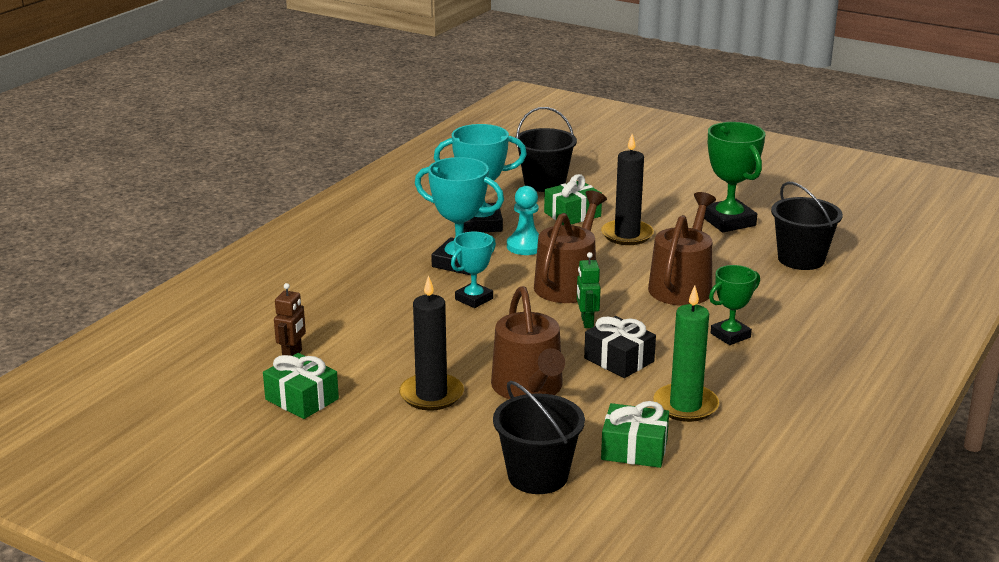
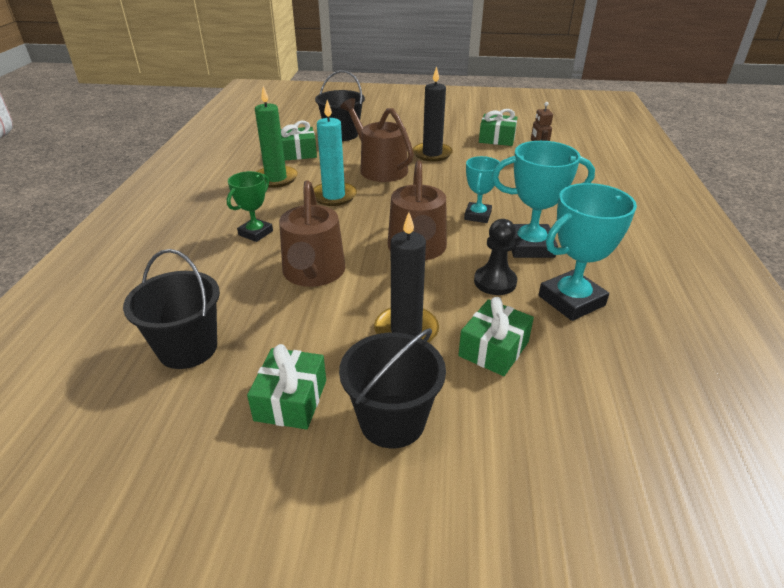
camera: 155 degrees right, 10 degrees up
turquoise pawn [507,186,539,255] -> black pawn [474,219,517,295]
black bucket [515,107,577,192] -> black bucket moved to [339,328,446,448]
green robot [577,252,601,328] -> none
black gift [584,316,656,378] -> turquoise candle [313,100,357,206]
green trophy [704,122,765,232] -> green gift [247,344,326,429]

